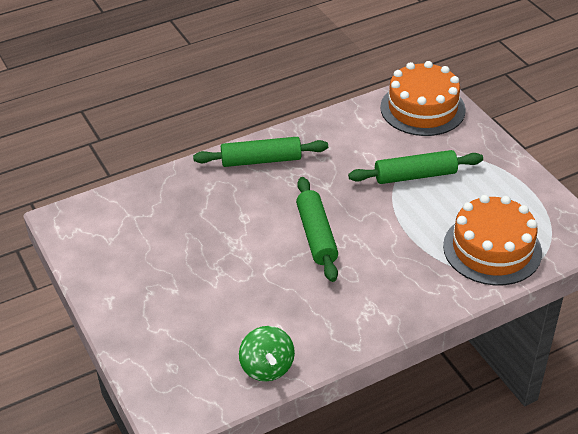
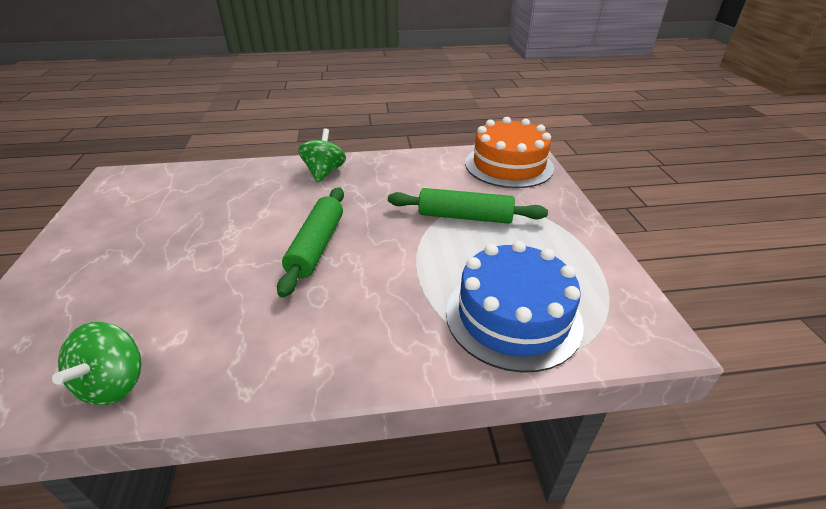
camera: 20 degrees right, 5 degrees down
green rolling pin [193,137,328,167] -> green spinning top [298,128,346,182]
orange cake [443,195,542,286] -> blue cake [446,241,584,373]

